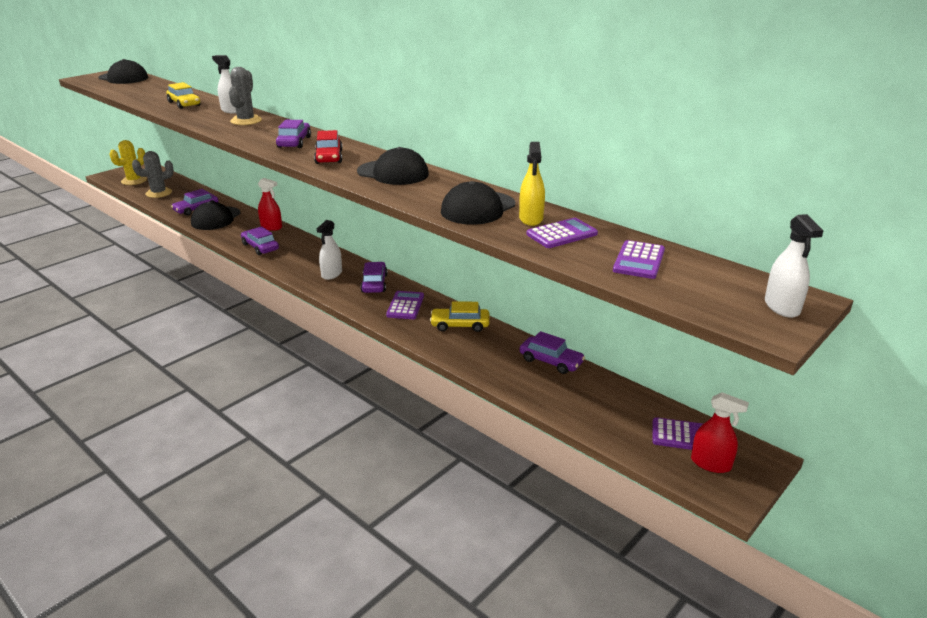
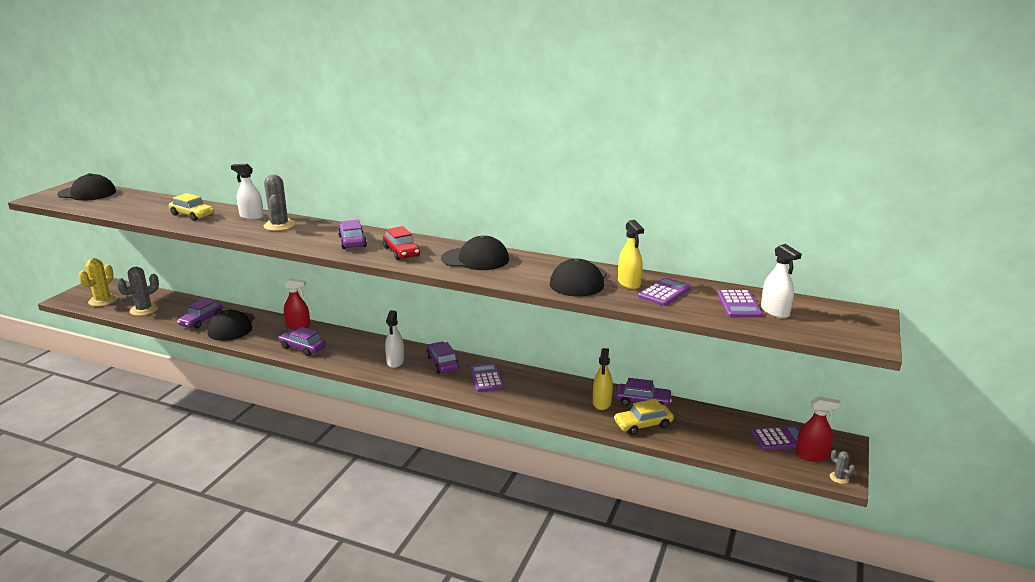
camera: 20 degrees left, 5 degrees down
yellow car [430,301,489,332] -> yellow car moved to [614,399,674,435]
white spray bottle [765,214,824,318] -> white spray bottle moved to [761,244,802,318]
none -> yellow spray bottle [593,348,613,410]
none -> grey cactus [830,450,855,484]

